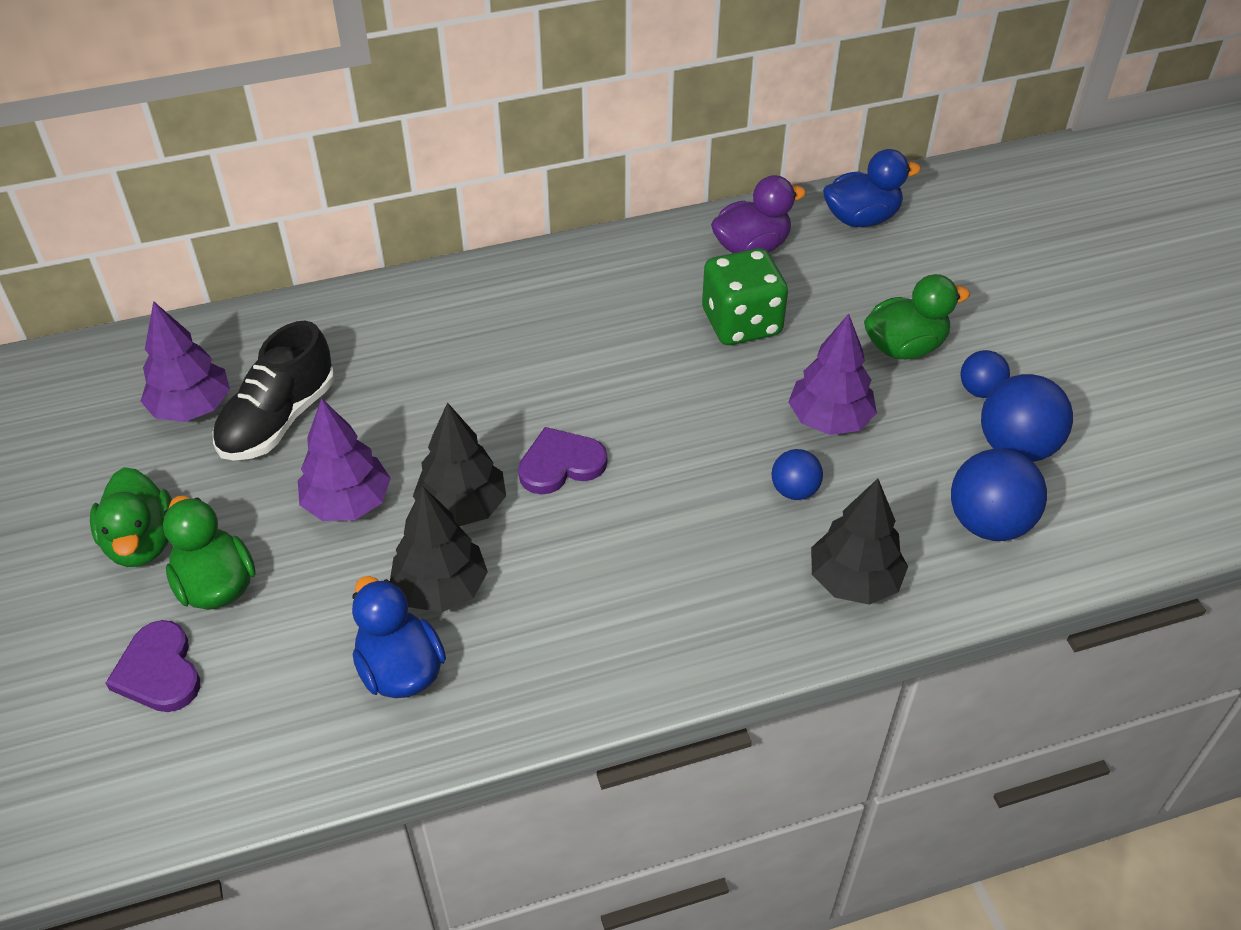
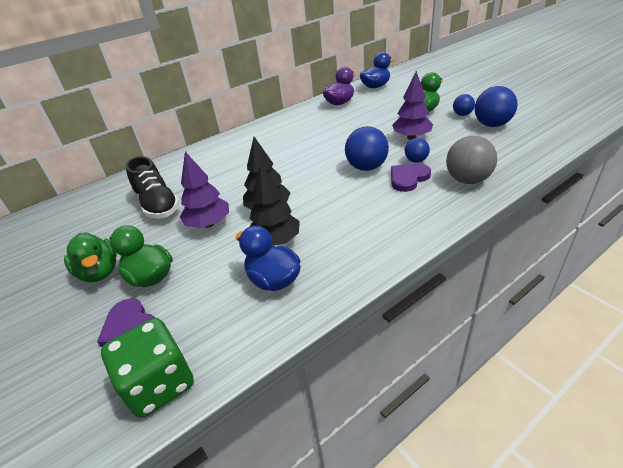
camera: 15 degrees left, 10 degrees down
purple tree [141,301,230,422] -> none
black shoe [213,321,335,461] -> black shoe turned 45 degrees counterclockwise [126,156,180,219]
purple heart [518,427,607,495] -> purple heart moved to [391,163,431,192]
green dice [702,248,788,345] -> green dice moved to [101,318,194,418]
black tree [811,479,908,605] -> grey ball [446,136,497,184]
blue ball [951,449,1047,541] -> blue ball moved to [345,126,389,171]

